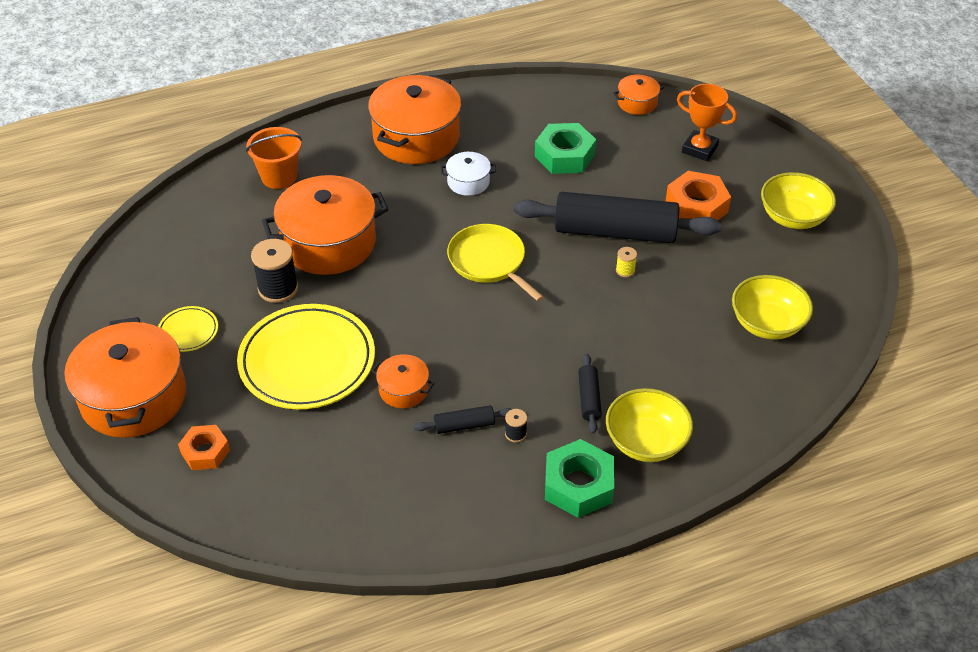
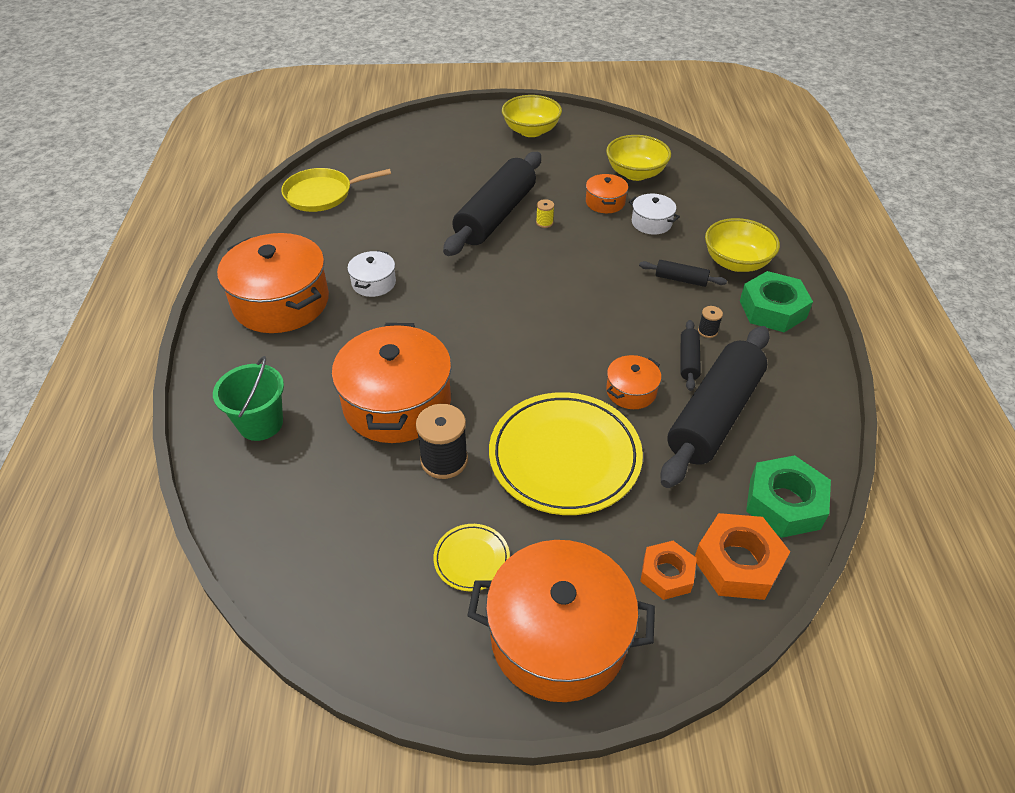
camera: 70 degrees left, 0 degrees up
orange bucket [246,127,302,189] -> green bucket [213,356,284,441]
yellow pan [447,224,544,301] -> yellow pan moved to [281,168,391,212]
green nut [535,123,596,174] -> green nut moved to [746,455,831,538]
orange pot [613,74,664,115] -> orange pot moved to [586,174,628,213]
orange nut [666,171,731,221] -> orange nut moved to [695,513,790,600]
orange trophy [677,84,737,161] -> none
none -> white pot [629,194,680,235]
none -> black rolling pin [661,326,770,488]

